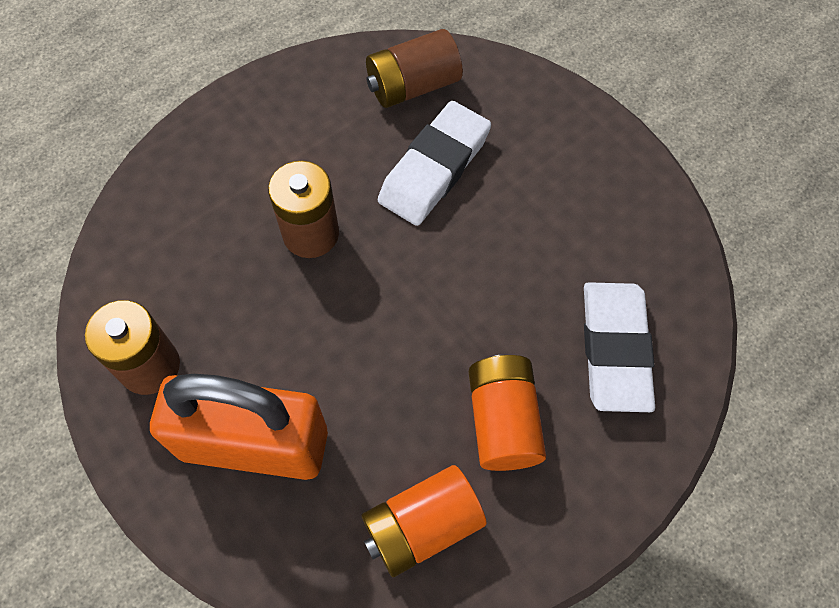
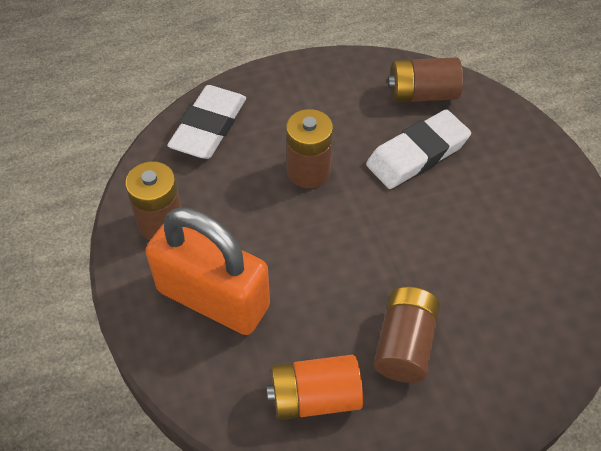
camera: 20 degrees right, 10 degrees down
orange battery [469,355,546,471] -> brown battery [374,287,440,383]
white eraser [584,282,655,412] -> white eraser moved to [167,85,246,159]

